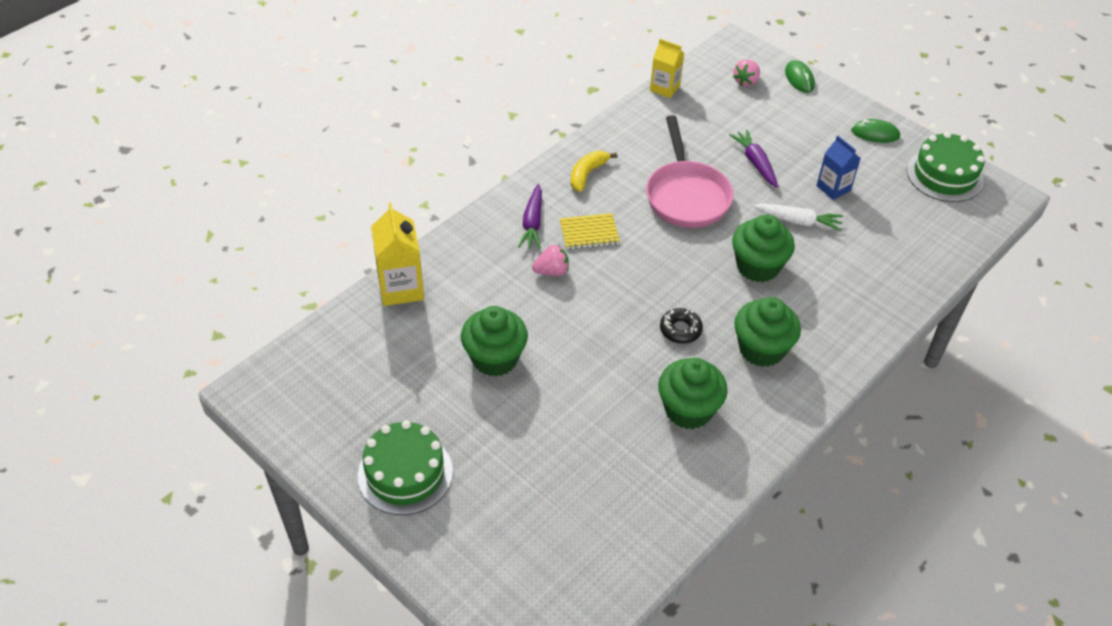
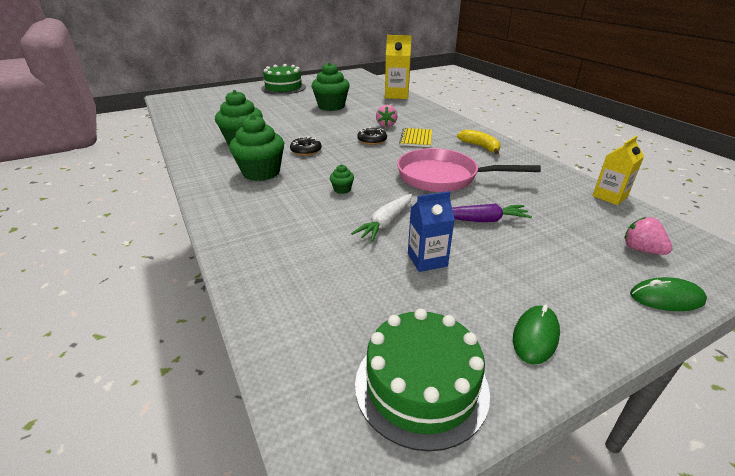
camera: 110 degrees right, 15 degrees down
purple carrot [518,184,542,249] -> none
green cupcake [732,215,795,282] -> green cupcake [330,164,354,194], size x0.43
none -> black donut [357,127,387,145]

